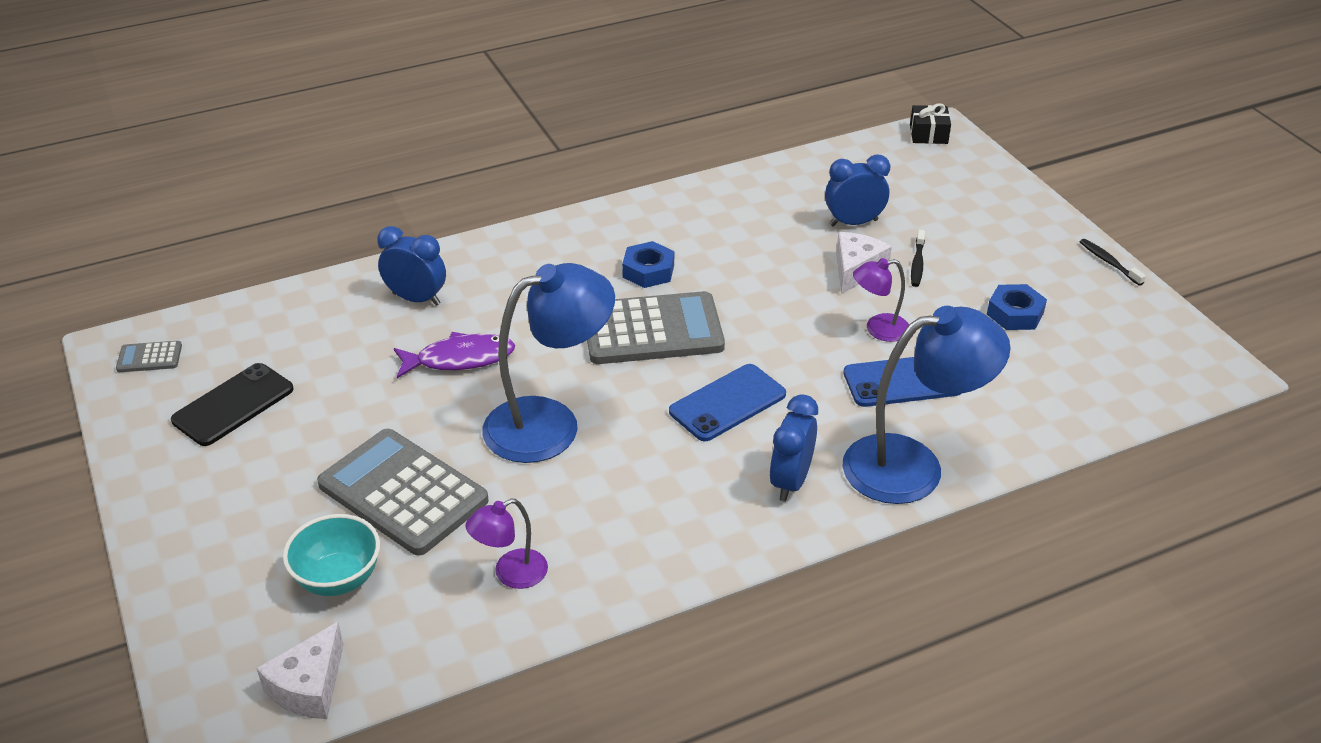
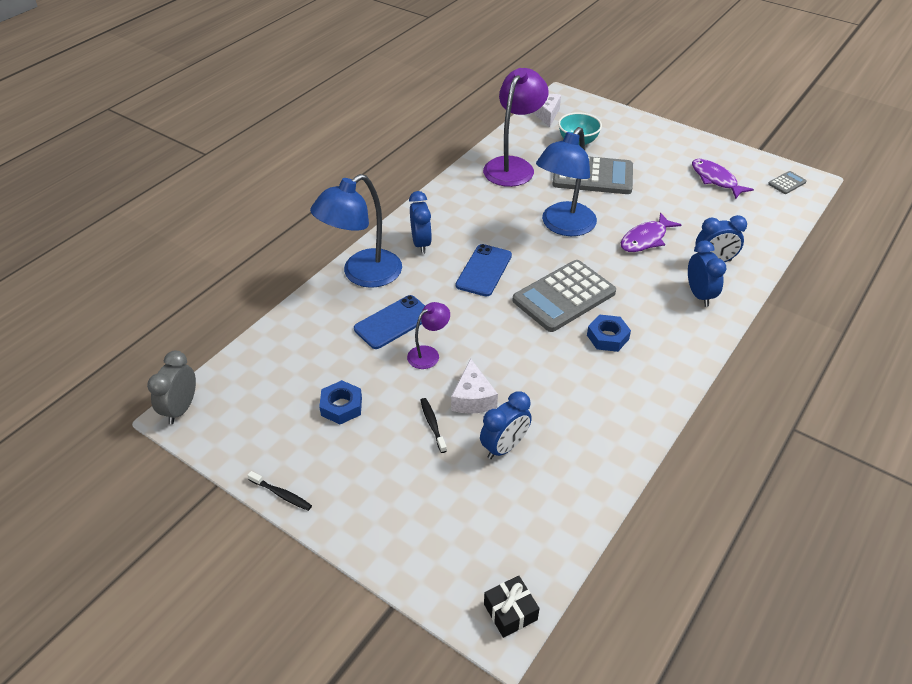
camera: 150 degrees right, 5 degrees up
black phone [171,363,294,446] -> purple fish [692,159,754,199]
purple lamp [465,499,548,589] -> purple lamp [483,68,549,187], size x2.01
none -> grey clock [147,351,196,424]
none -> blue clock [688,241,726,307]

